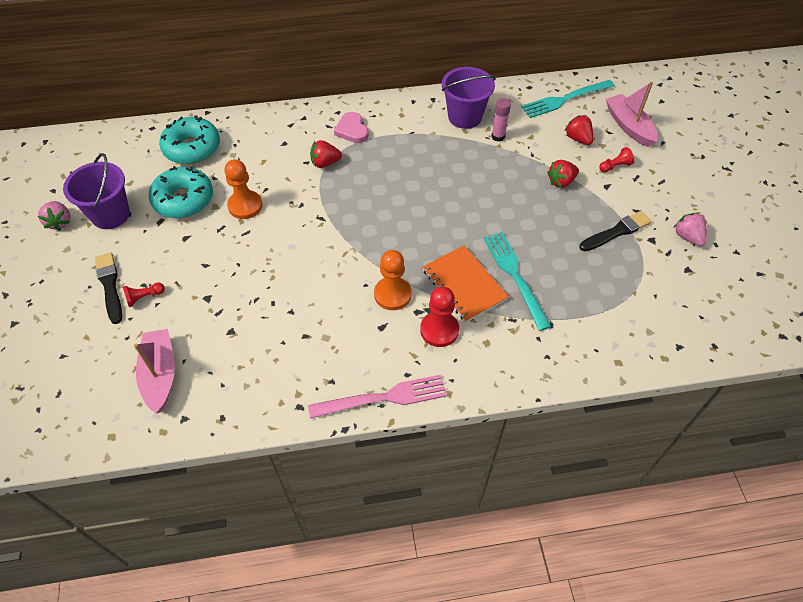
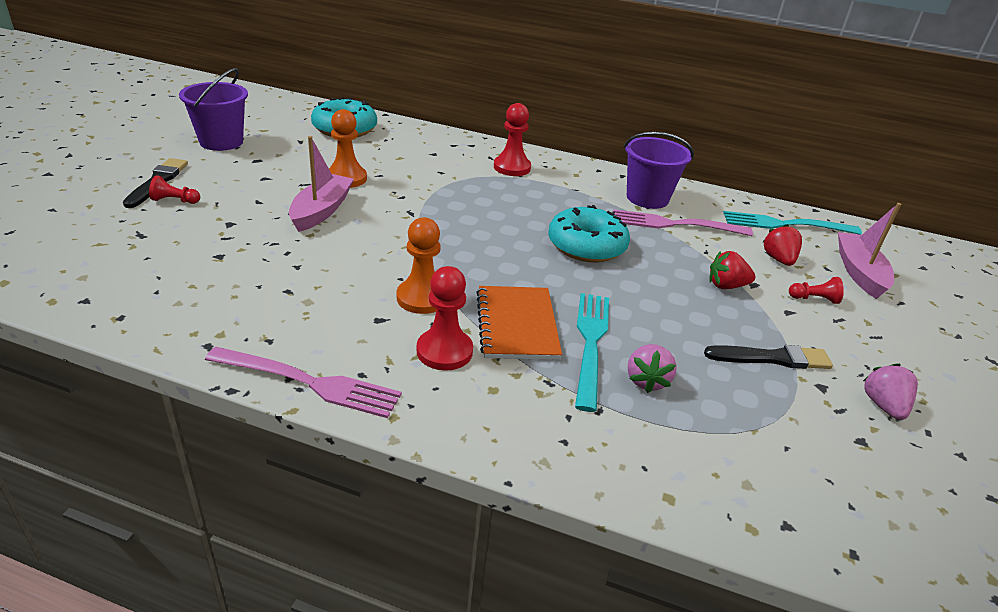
camera: 25 degrees right, 20 degrees down
pink strawberry [38,201,70,231] -> pink strawberry moved to [628,344,677,393]
pink boat [134,329,175,414] -> pink boat moved to [289,136,354,232]
turquoise donut [149,166,213,218] -> turquoise donut moved to [548,205,630,262]
red strawberry [310,140,342,168] -> none
pink heart [334,112,369,143] -> red pawn [494,103,531,176]
pink glue stick [491,98,511,142] -> pink fork [613,209,753,236]

